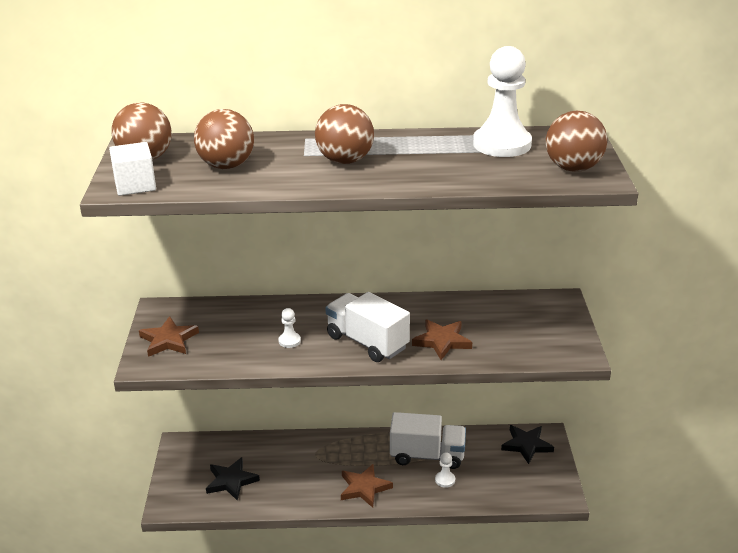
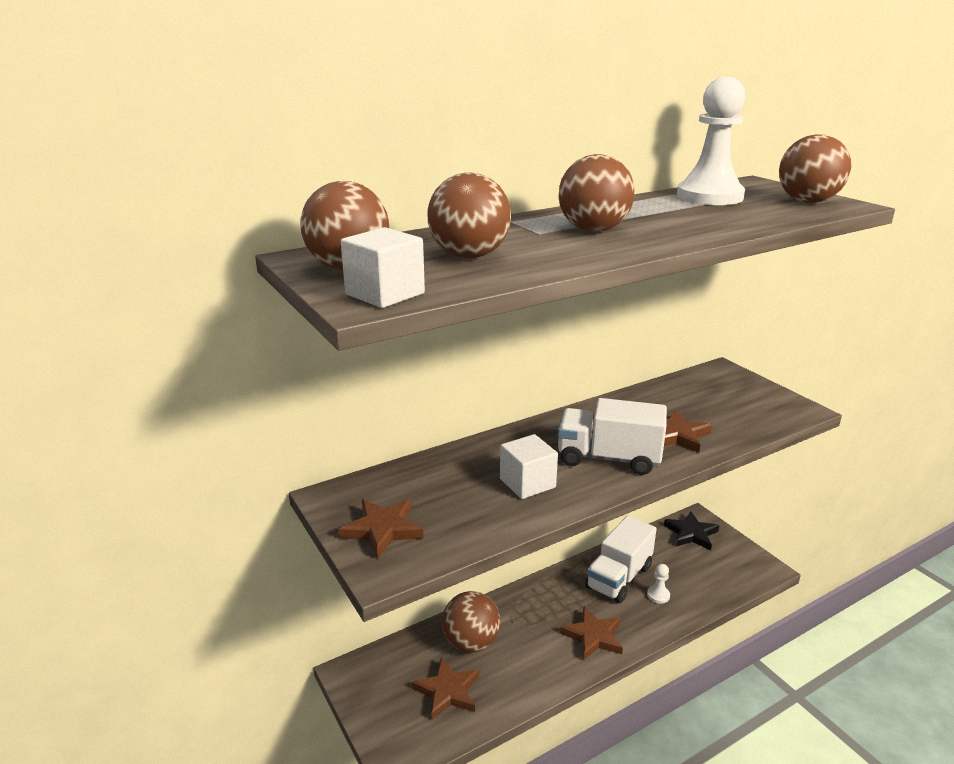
camera: 30 degrees left, 5 degrees down
black star [206,457,260,501] -> brown star [412,657,479,720]
white pawn [278,308,301,348] -> white cube [500,434,558,499]
white truck [390,412,466,469] -> white truck turned 150 degrees clockwise [585,516,657,603]
none -> brown ball [442,591,500,653]

